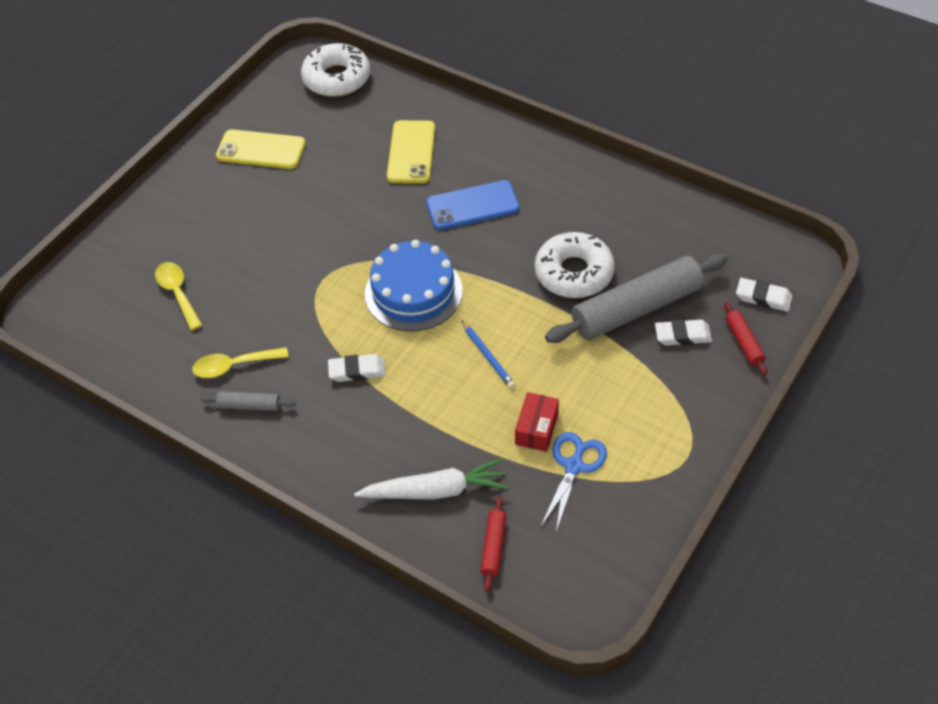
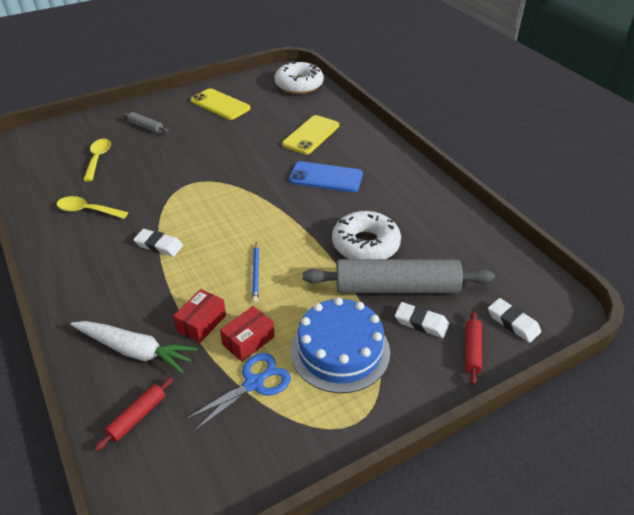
camera: 25 degrees right, 10 degrees down
grey rolling pin [201,391,296,411] -> grey rolling pin moved to [123,112,169,133]
blue cake [365,240,463,331] -> blue cake moved to [290,298,390,393]
none -> red box [173,289,226,343]

